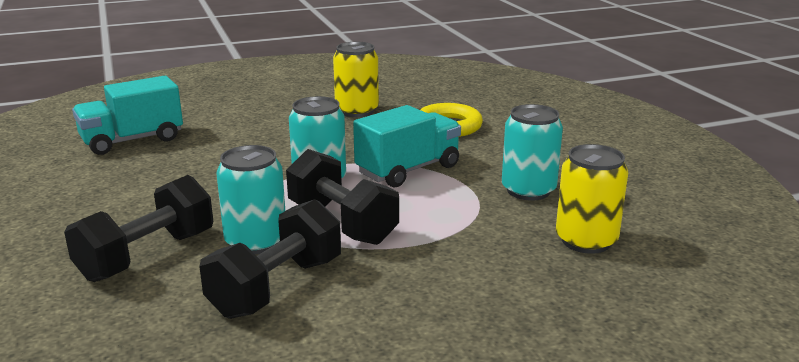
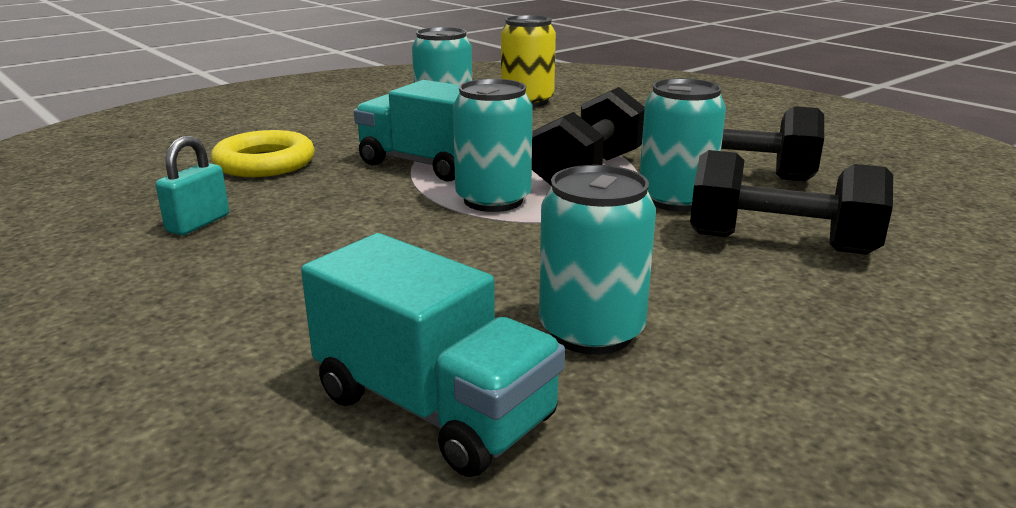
camera: 110 degrees left, 0 degrees up
yellow can [333,42,379,117] -> turquoise padlock [156,136,229,235]
none -> turquoise can [539,165,656,355]

